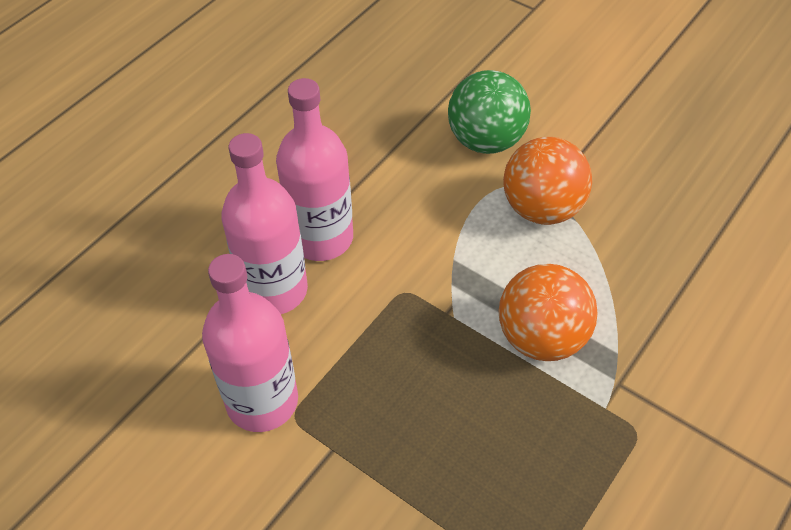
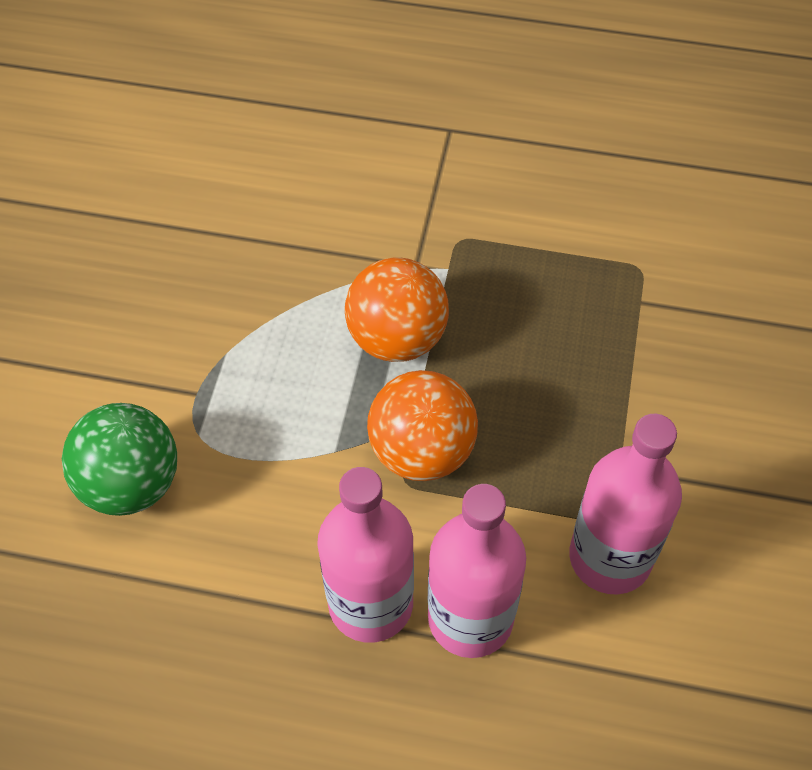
camera: 115 degrees left, 5 degrees up
orange ball [503,137,592,225] -> orange ball moved to [367,370,478,481]

